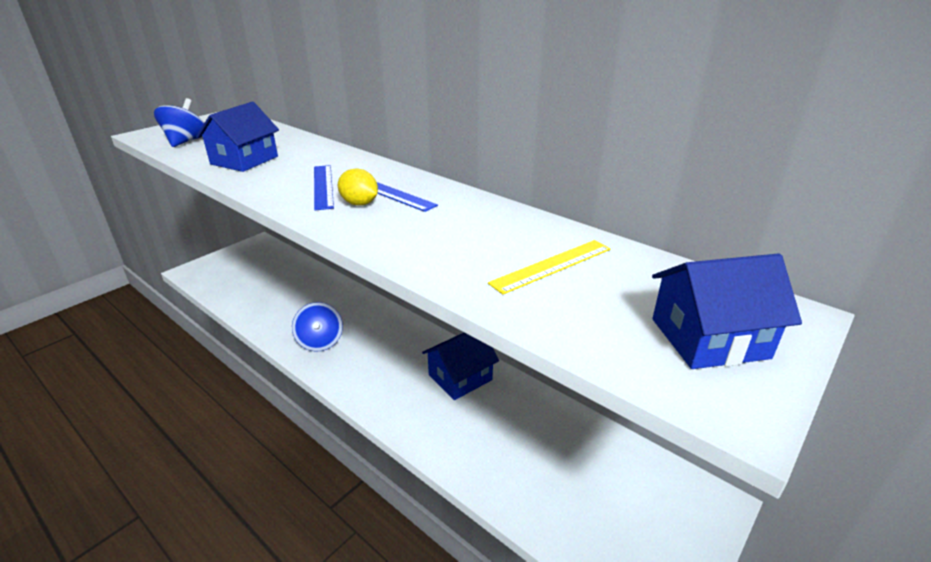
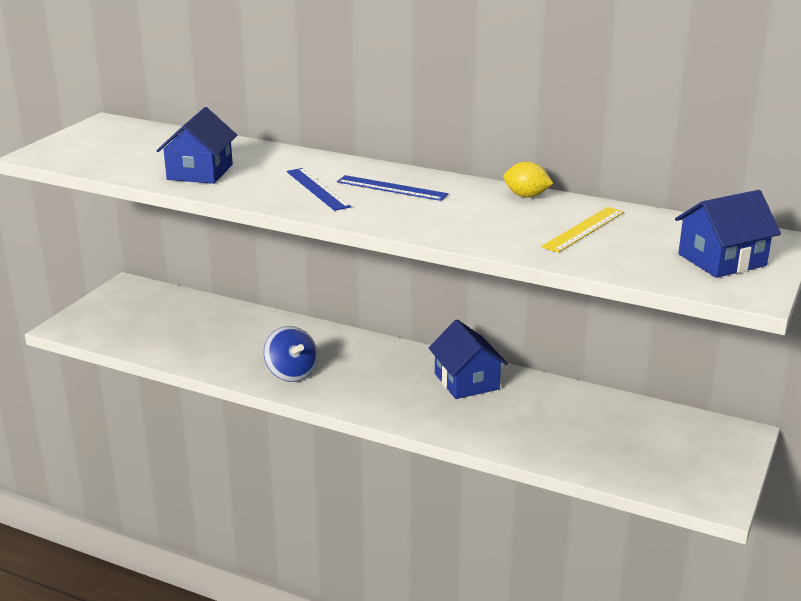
camera: 15 degrees left, 5 degrees down
blue spinning top [154,98,204,147] -> none
yellow lemon [338,168,378,206] -> yellow lemon moved to [503,161,553,198]
blue house [422,333,499,400] -> blue house turned 60 degrees counterclockwise [429,320,508,399]

